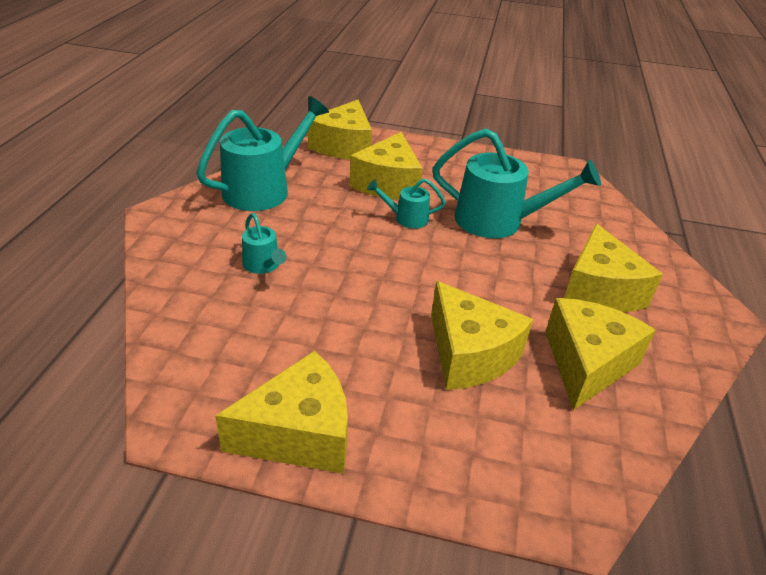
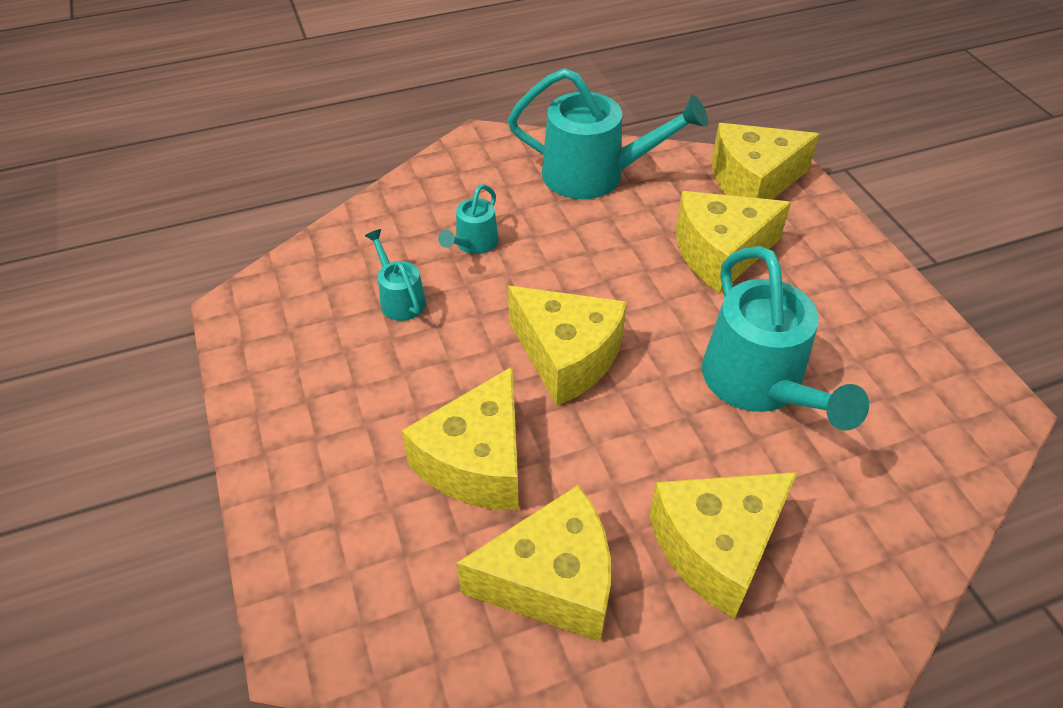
camera: 60 degrees right, 10 degrees up
yellow cheese [215,351,348,474] -> yellow cheese moved to [508,286,627,406]
turquoise watering can [367,179,446,229] -> turquoise watering can moved to [365,229,426,321]

